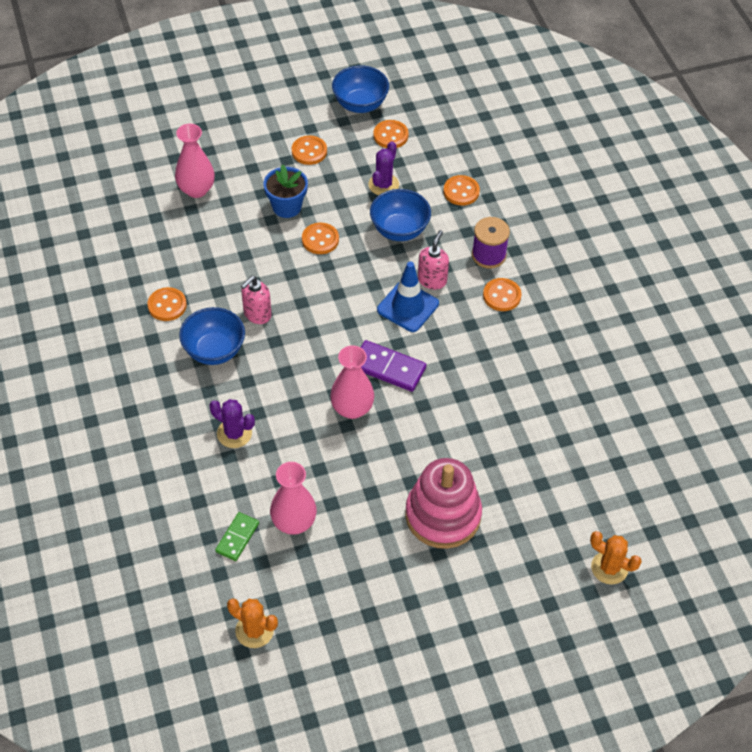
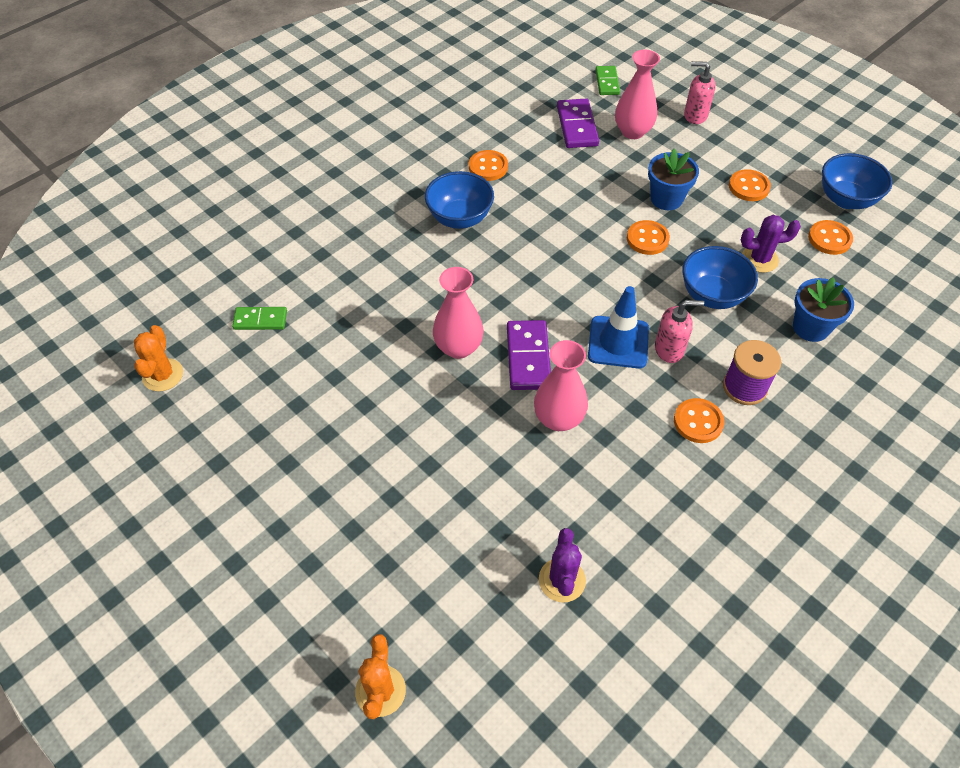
camera: 65 degrees right, 0 degrees up
purple cactus [209,399,255,448] -> purple cactus moved to [539,528,586,603]
pink soap dispenser [241,276,272,324] -> pink soap dispenser moved to [684,61,716,124]
pink vase [270,462,317,535] -> pink vase moved to [534,340,588,431]
pink stacking toy [405,458,482,549] -> none
orange button [443,175,480,206] -> blue flower pot [793,277,854,342]
none -> purple domino [557,98,599,148]
none -> green domino [595,66,620,95]

